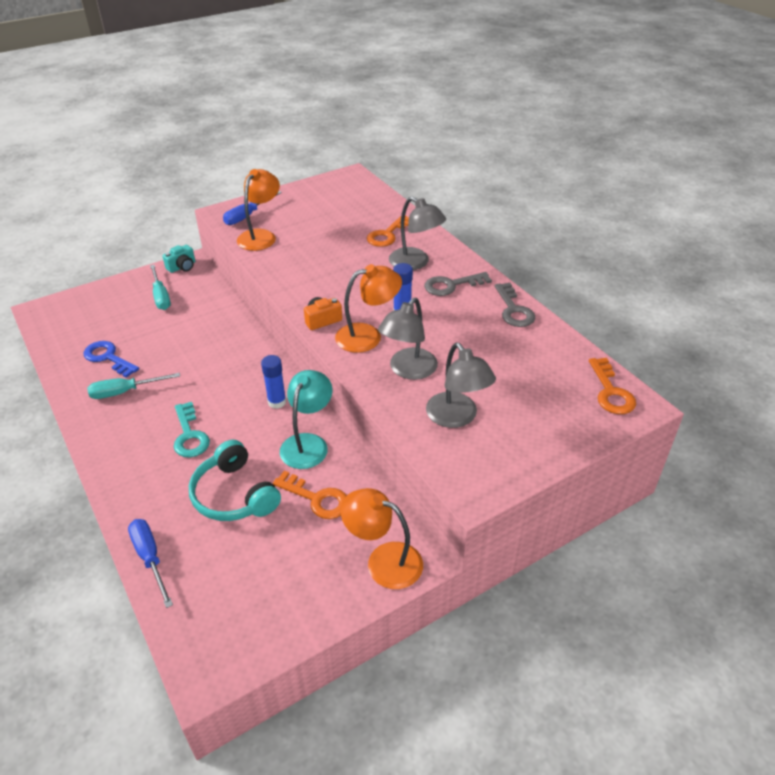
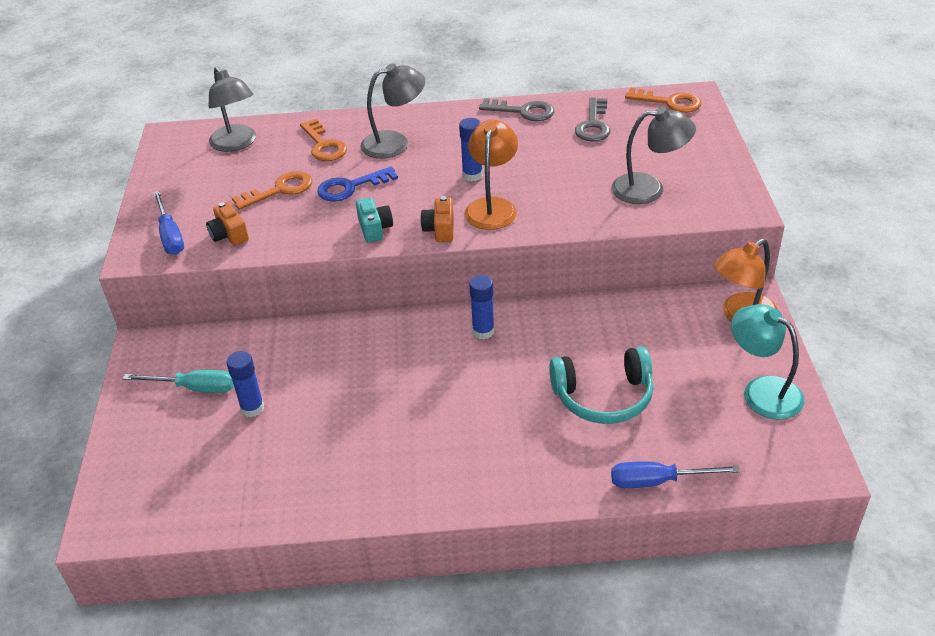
camera: 60 degrees left, 0 degrees up
blue key [84,341,139,378] -> blue key moved to [317,167,398,202]
turquoise screwdriver [87,373,180,399] -> none
turquoise camera [162,245,195,273] -> turquoise camera moved to [356,197,393,243]
turquoise key [174,402,210,458] -> none
orange lamp [237,169,280,251] -> orange camera [206,202,249,246]
orange key [273,470,347,519] -> orange key moved to [232,171,312,210]
turquoise lamp [280,370,332,469] -> turquoise lamp moved to [731,304,805,420]
grey lamp [378,298,438,380] -> grey lamp moved to [209,66,256,152]
grey key [424,272,492,296] -> grey key moved to [575,97,611,142]
none -> blue glue stick [227,351,264,417]

